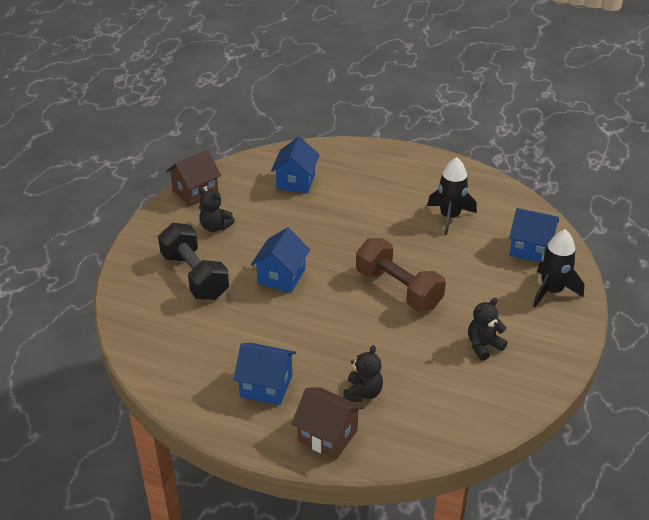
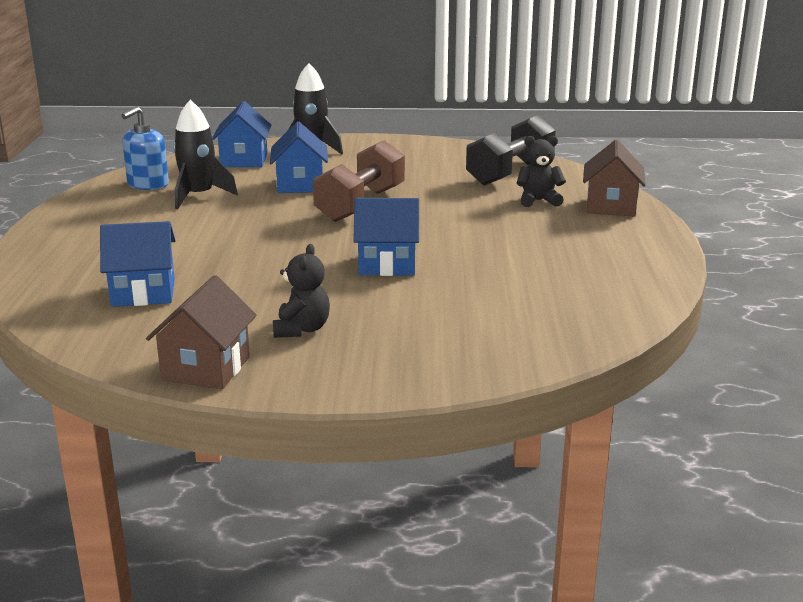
camera: 110 degrees left, 15 degrees down
black dumbbell [158,223,229,300] -> black dumbbell moved to [466,115,556,186]
brown house [166,150,221,206] -> brown house turned 75 degrees clockwise [146,275,256,389]
blue house [233,343,296,405] -> blue house moved to [270,122,328,193]
black teddy bear [468,298,508,361] -> none
none -> blue soap dispenser [122,106,169,190]

